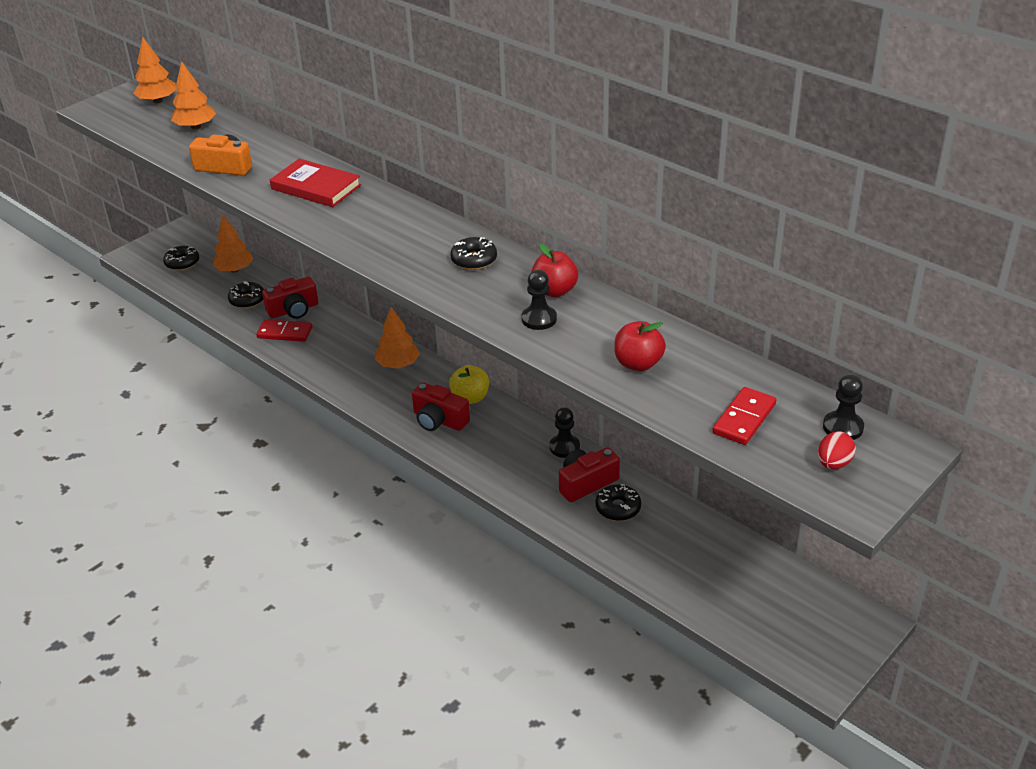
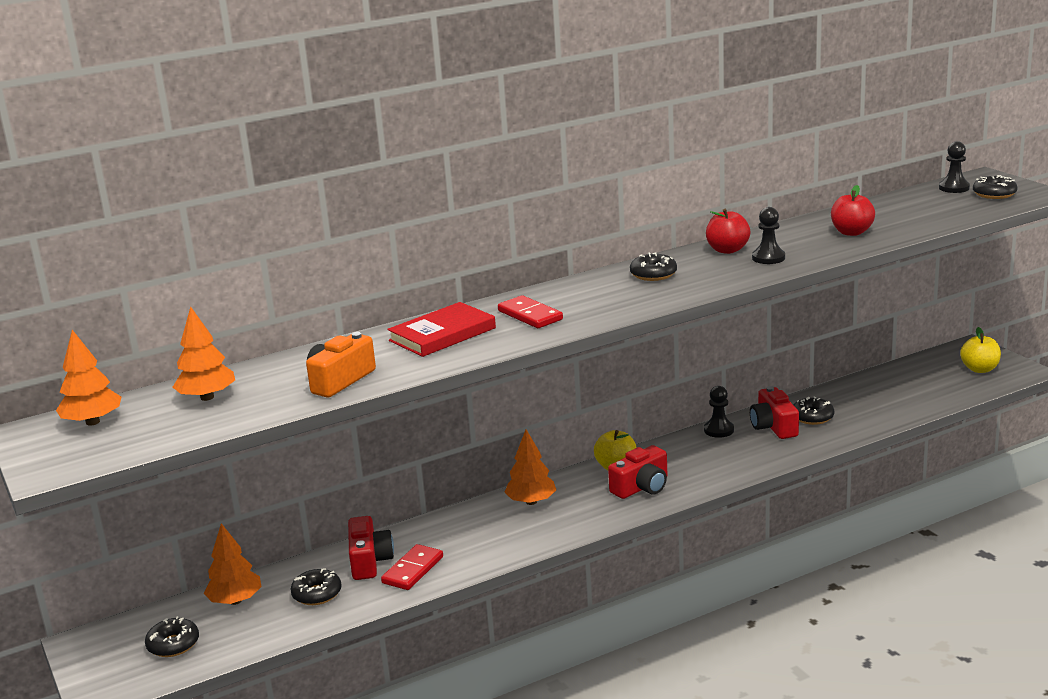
camera: 70 degrees left, 15 degrees down
red domino [712,387,777,445] -> red domino moved to [498,295,563,328]
red egg [818,431,856,469] -> black donut [973,175,1018,199]
none -> yellow apple [960,327,1001,373]

